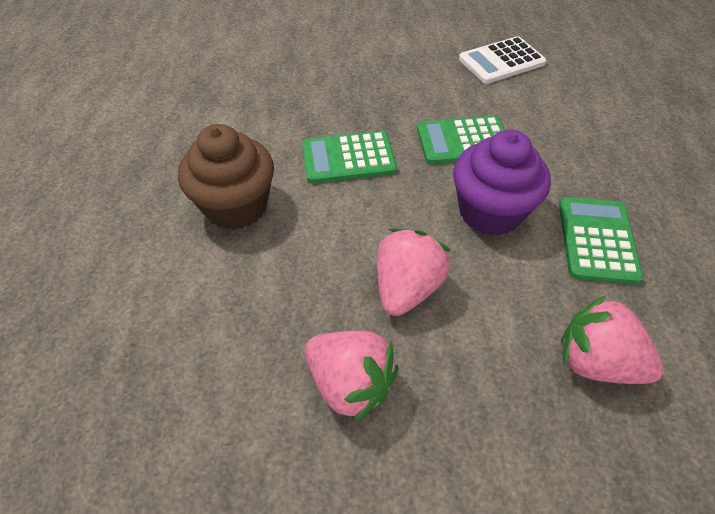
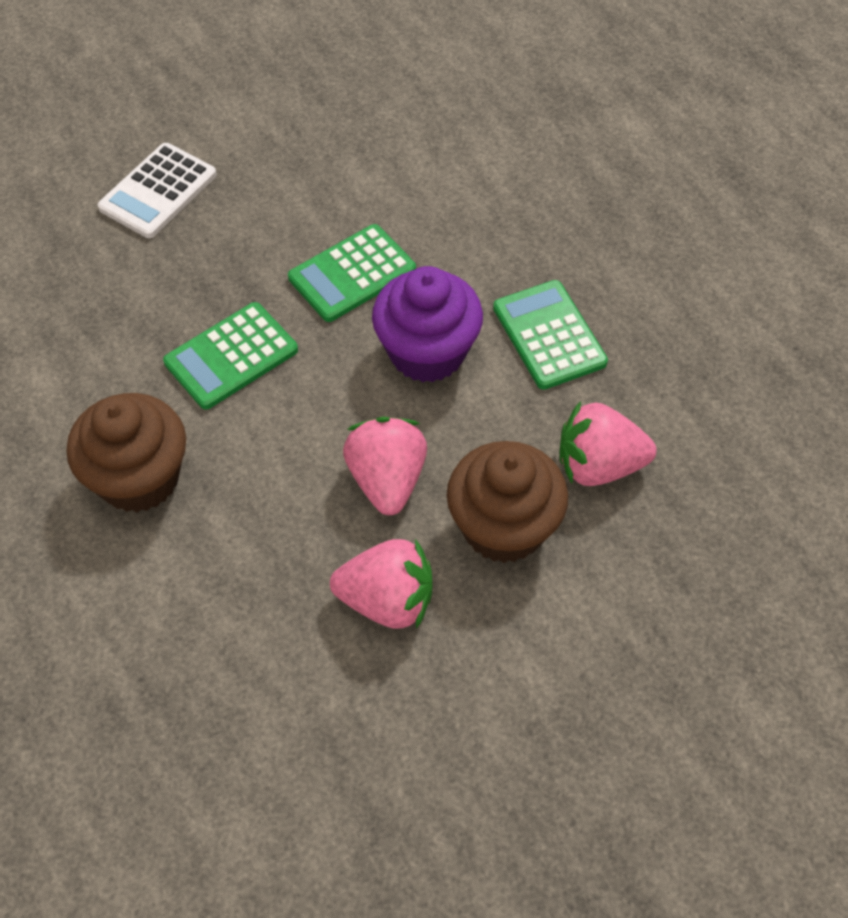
camera: 30 degrees left, 5 degrees up
white calculator [459,36,546,84] -> white calculator moved to [98,143,217,238]
none -> brown cupcake [447,441,568,563]

